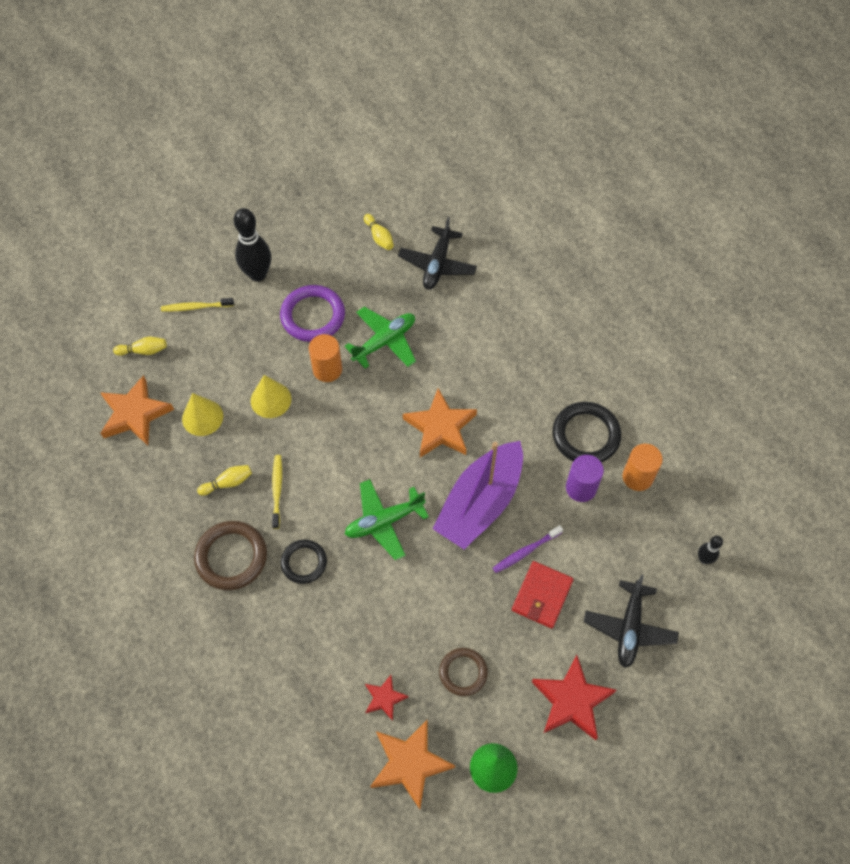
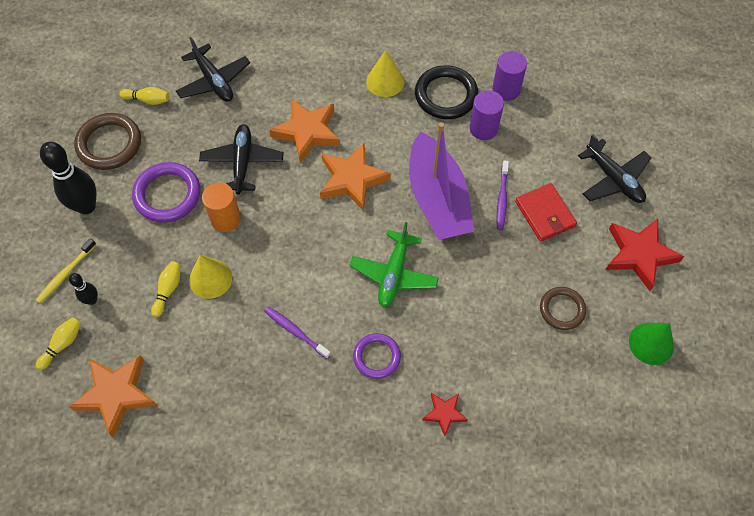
camera: 50 degrees left, 0 degrees up
yellow cone [182,393,223,436] -> yellow cone moved to [366,50,404,97]
brown ring [194,521,267,590] -> brown ring moved to [74,113,141,170]
yellow bowling pin [197,465,252,496] -> yellow bowling pin moved to [151,261,180,317]
yellow toothbrush [272,455,282,529] -> purple toothbrush [264,306,331,359]
black ring [281,540,327,584] -> purple ring [353,333,401,379]
green plane [344,307,416,369] -> black plane [199,124,284,194]
red star [365,675,408,721] -> red star moved to [422,393,468,436]
orange star [370,719,455,809] -> orange star moved to [269,98,340,163]
orange cylinder [622,444,663,491] -> purple cylinder [492,51,527,101]
black bowling pin [698,536,723,564] -> black bowling pin moved to [69,273,98,305]

